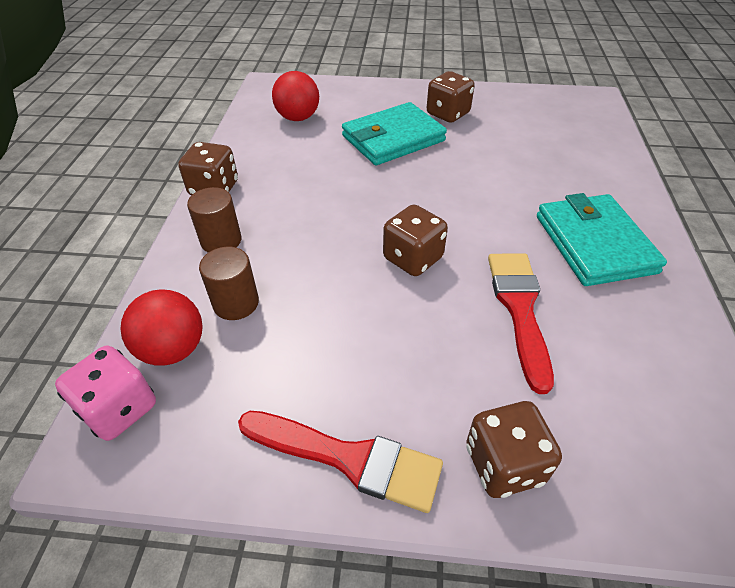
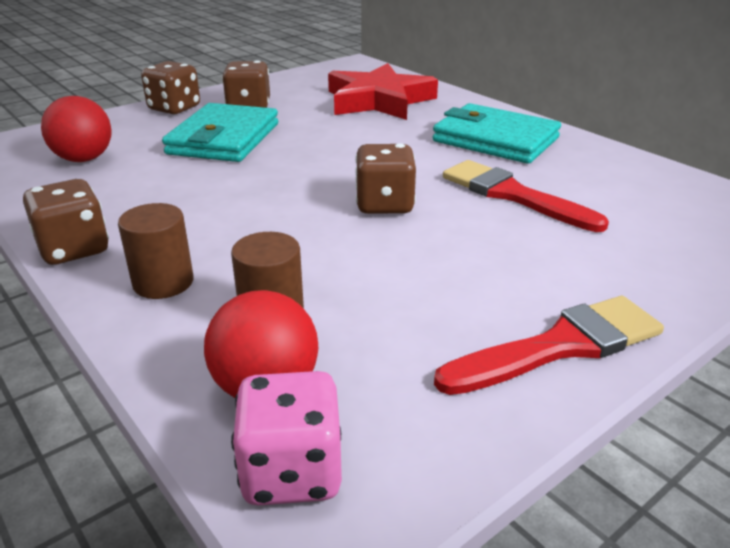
camera: 45 degrees left, 15 degrees down
brown dice [466,401,562,498] -> brown dice moved to [141,61,200,115]
none -> red star [328,63,438,120]

